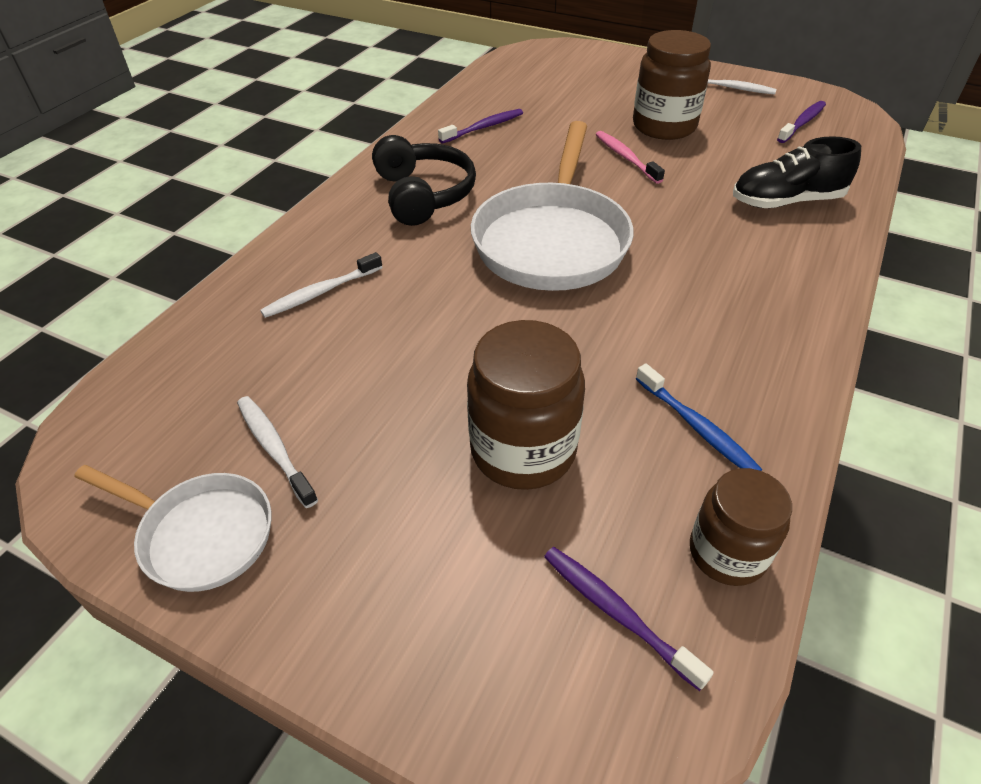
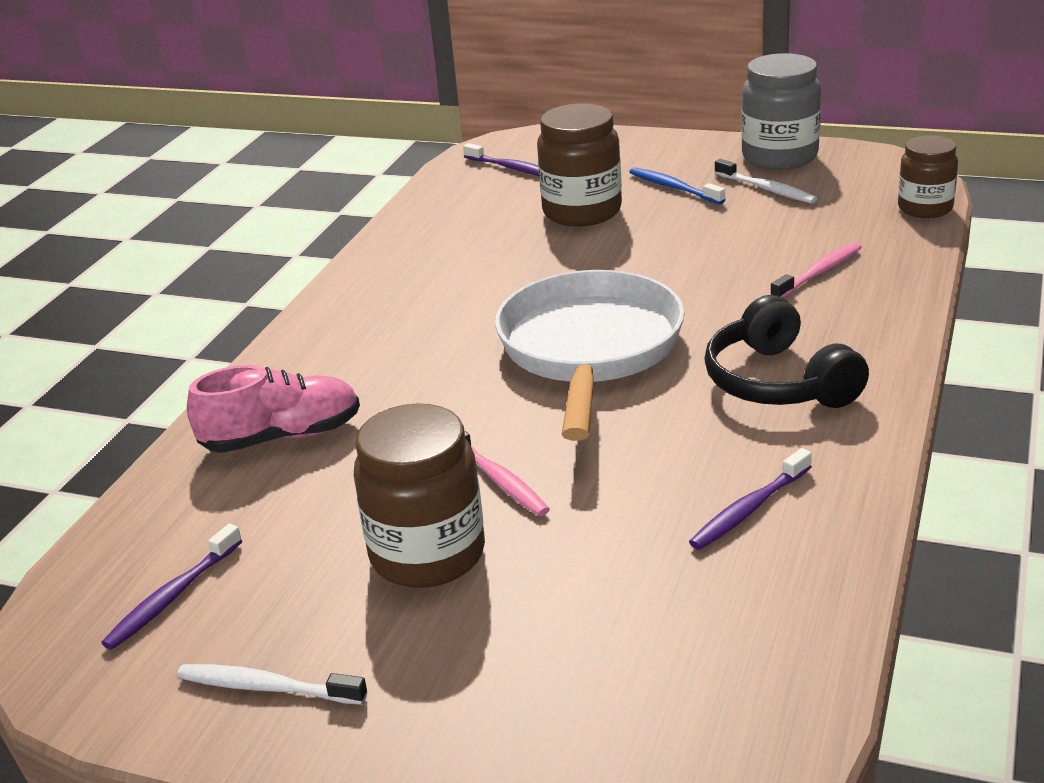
camera: 175 degrees right, 15 degrees down
white pan [74,465,272,592] -> grey jar [741,53,821,170]
white toothbrush [260,252,383,318] -> pink toothbrush [771,242,862,298]
blue toothbrush [636,364,762,471] -> blue toothbrush moved to [629,167,726,204]
brown jar [690,468,792,586] -> brown jar moved to [898,135,958,218]
black shoe [733,136,861,208] -> pink shoe [187,365,360,453]

